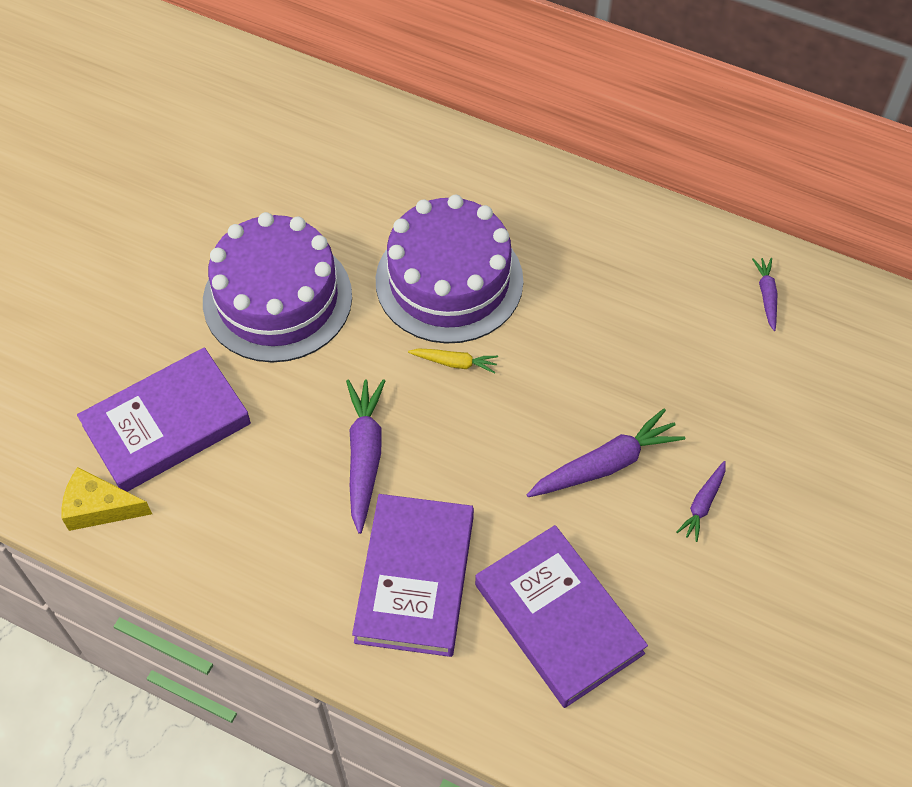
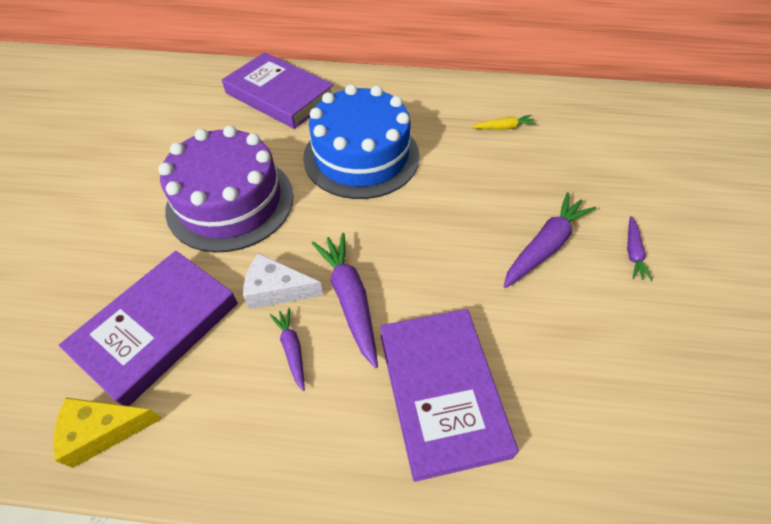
camera: 20 degrees left, 5 degrees down
purple cake [376,195,523,344] -> blue cake [303,84,420,199]
yellow carrot [408,348,498,374] -> yellow carrot moved to [472,115,536,130]
purple book [475,525,648,708] -> purple book moved to [222,52,334,129]
purple carrot [752,258,778,331] -> purple carrot moved to [270,308,305,391]
none -> white cheese [243,253,323,309]

